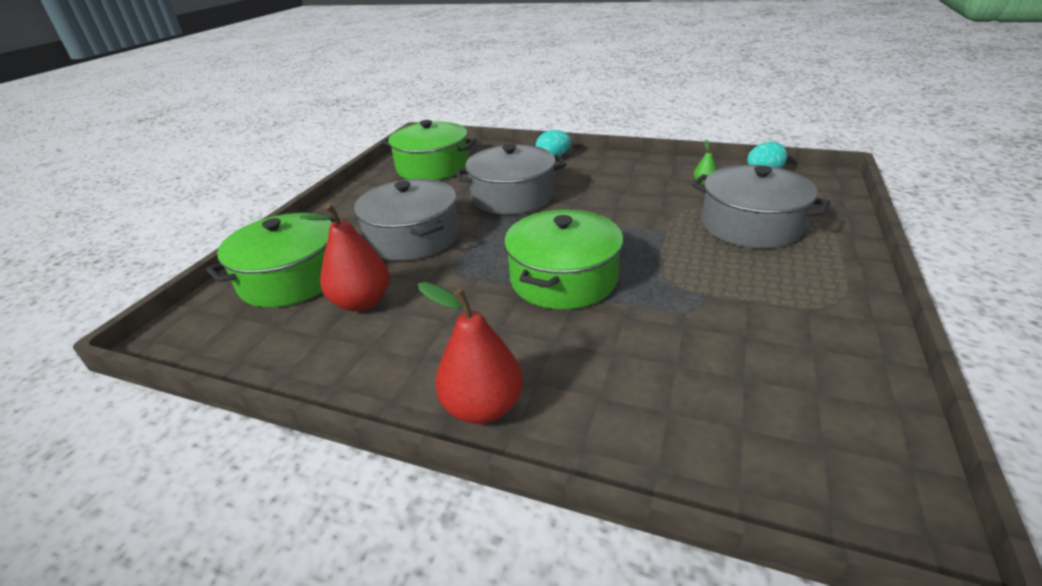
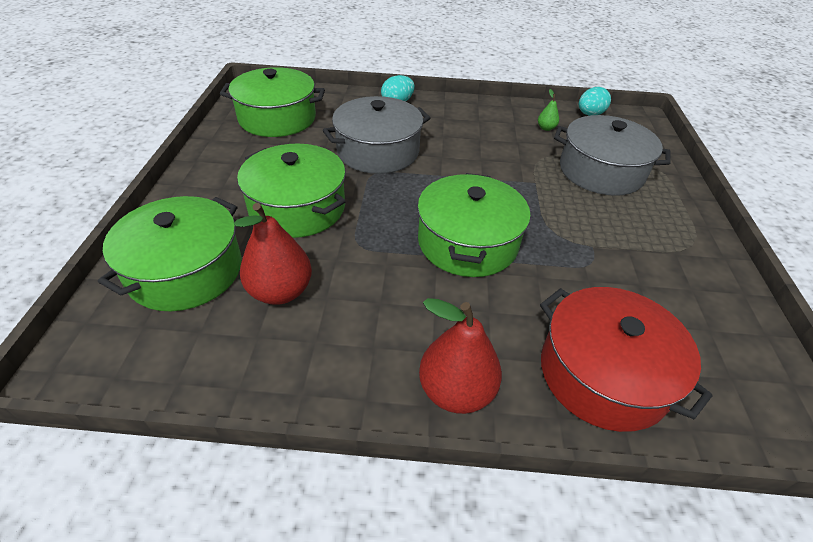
camera: 20 degrees left, 10 degrees up
grey pot [354,179,459,261] -> green pot [237,144,346,238]
none -> red pot [540,287,713,432]

